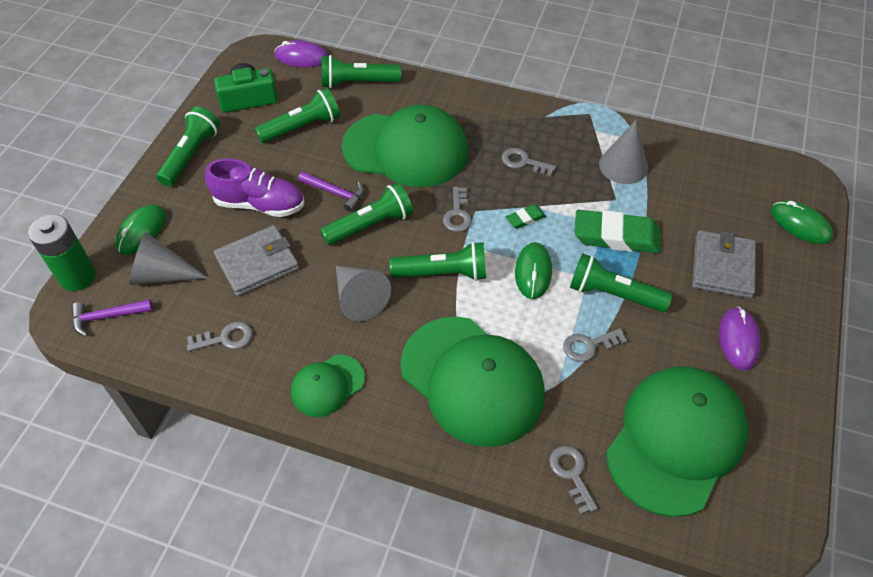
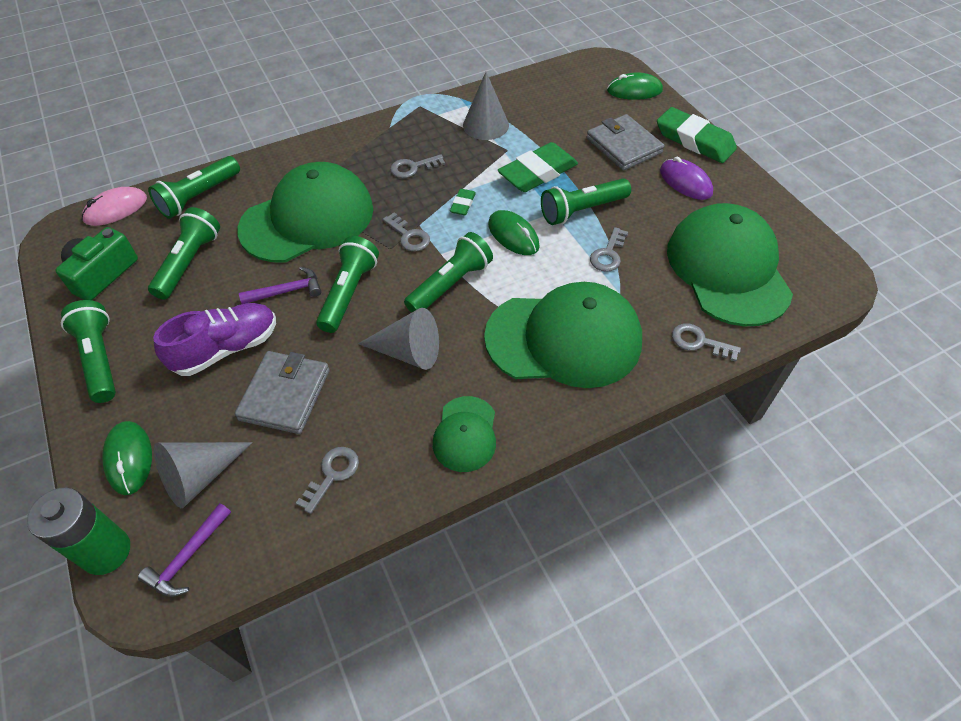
camera: 45 degrees left, 0 degrees up
purple mouse [274,40,328,67] -> pink mouse [82,187,147,226]
none -> green eraser [657,107,737,163]

